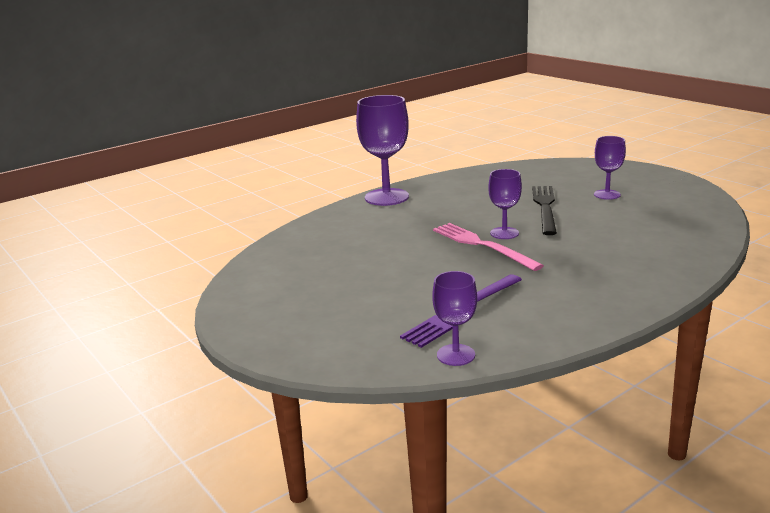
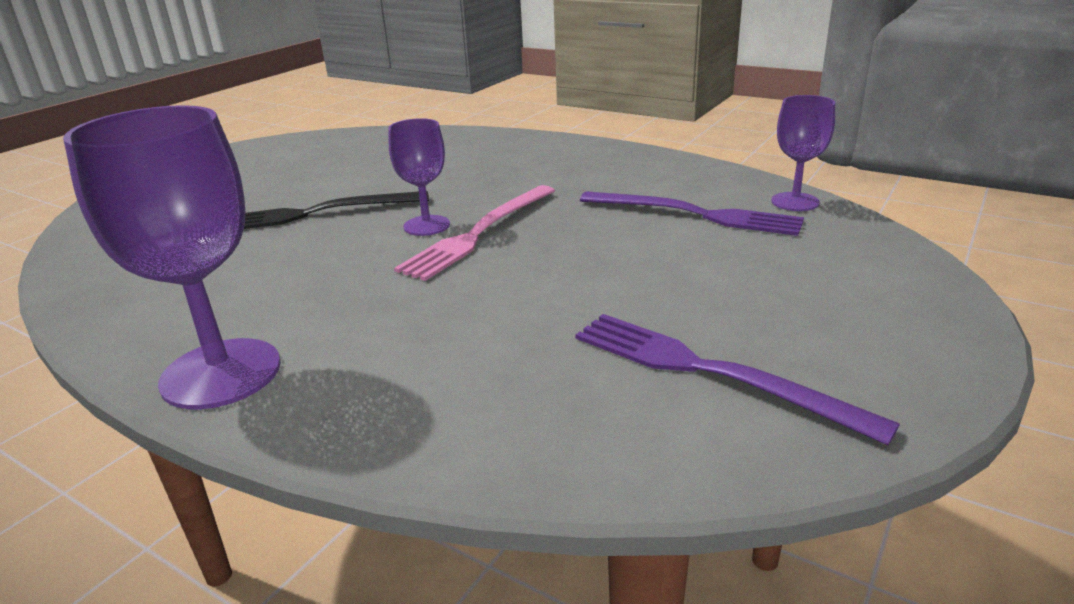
camera: 110 degrees left, 5 degrees up
purple goblet [594,136,626,200] -> none
none -> purple fork [575,314,900,445]

